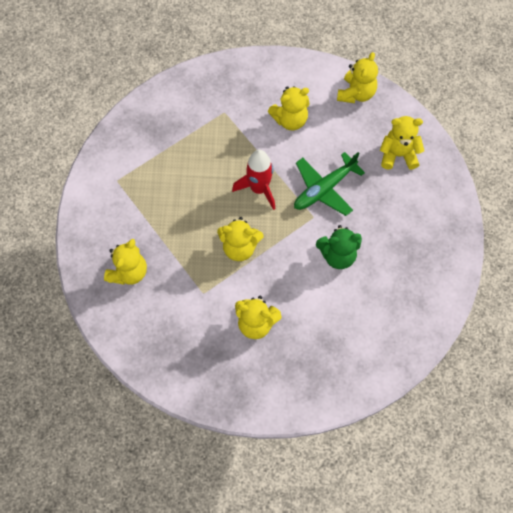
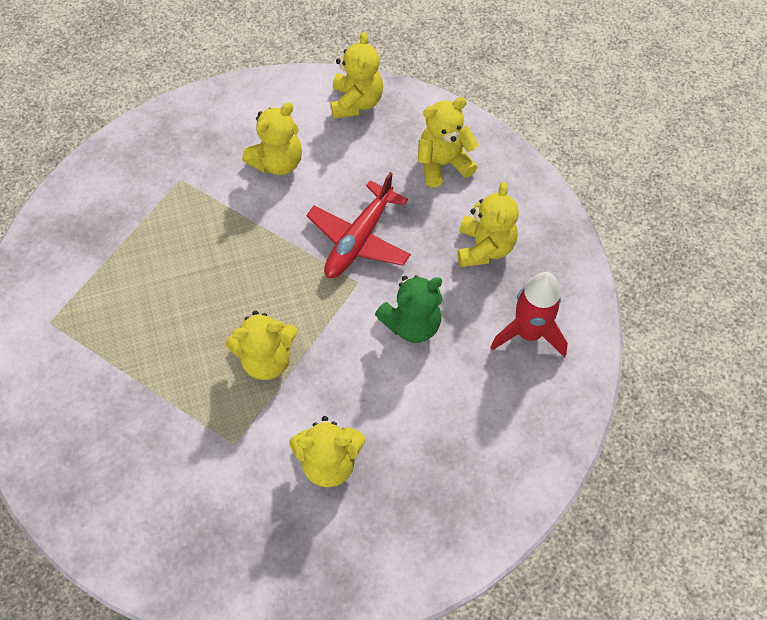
camera: 20 degrees left, 5 degrees down
yellow teddy bear [104,239,147,285] -> yellow teddy bear moved to [458,182,519,267]
red rocket [232,150,275,210] -> red rocket moved to [490,272,568,357]
green plane [294,152,365,216] -> red plane [306,172,411,278]

